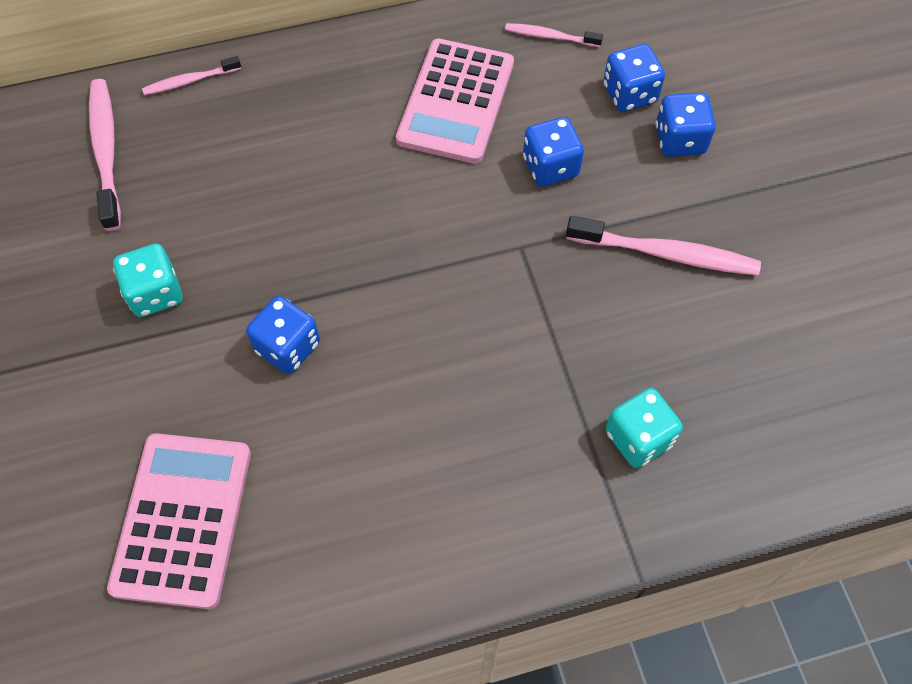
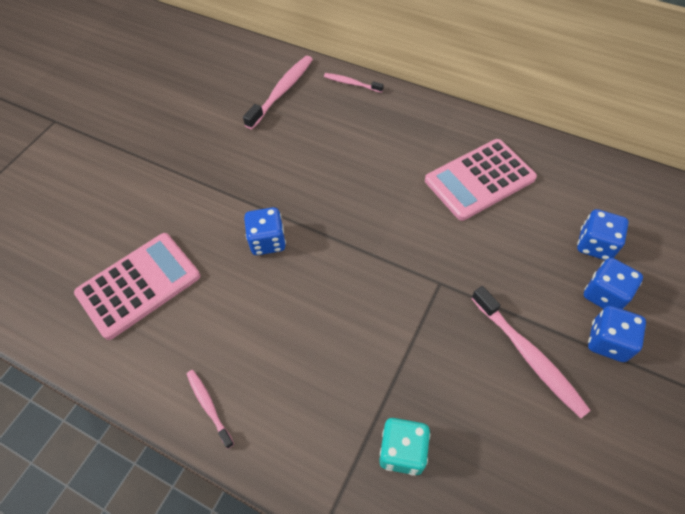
camera: 45 degrees right, 5 degrees down
turquoise dice [113,244,182,317] -> none
pink toothbrush [505,23,603,47] -> pink toothbrush moved to [187,370,234,449]
blue dice [523,117,584,186] -> blue dice moved to [588,306,646,362]

